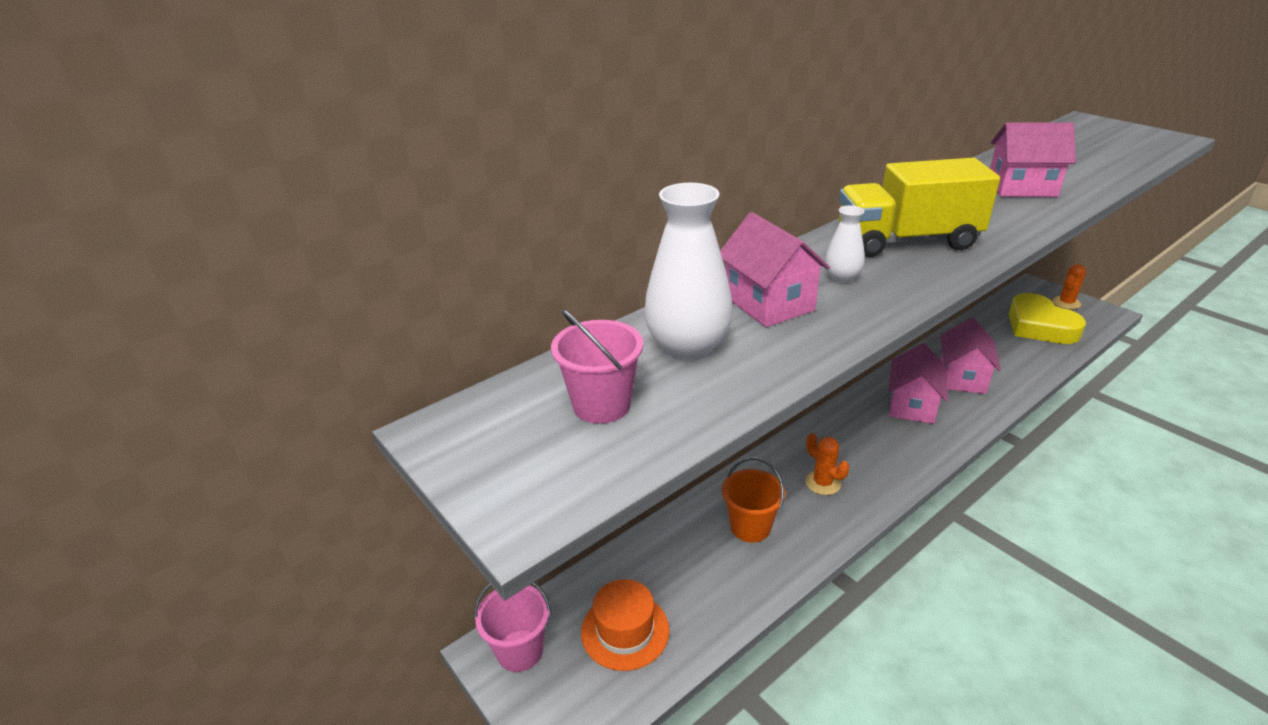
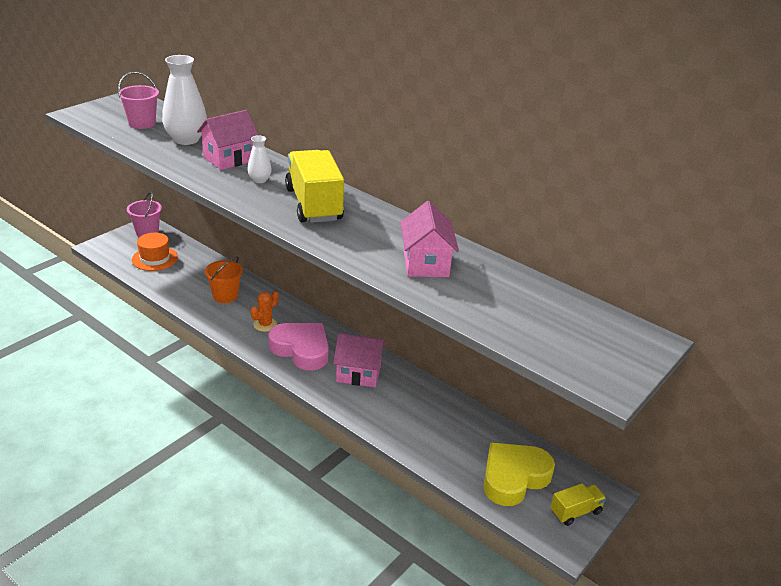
camera: 75 degrees right, 0 degrees up
pink house [940,318,1001,394] -> none
orange cactus [1052,264,1086,309] -> yellow truck [550,483,606,526]
none -> pink heart [268,323,329,371]

